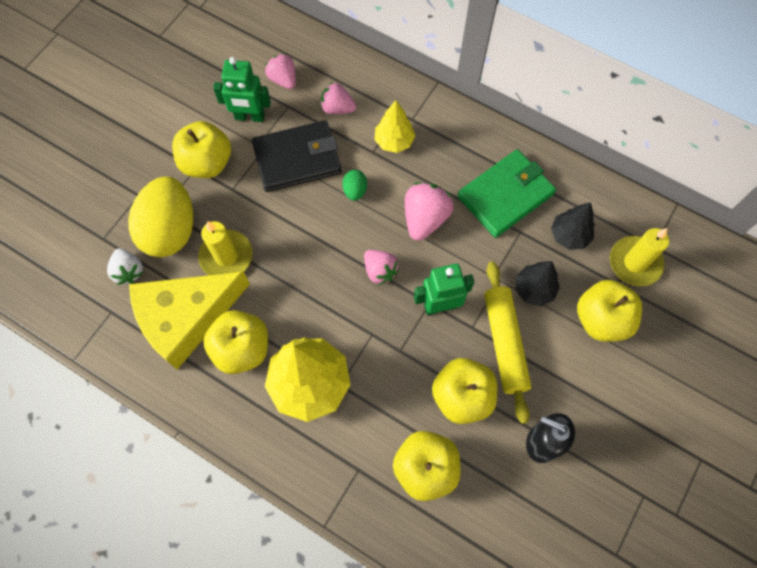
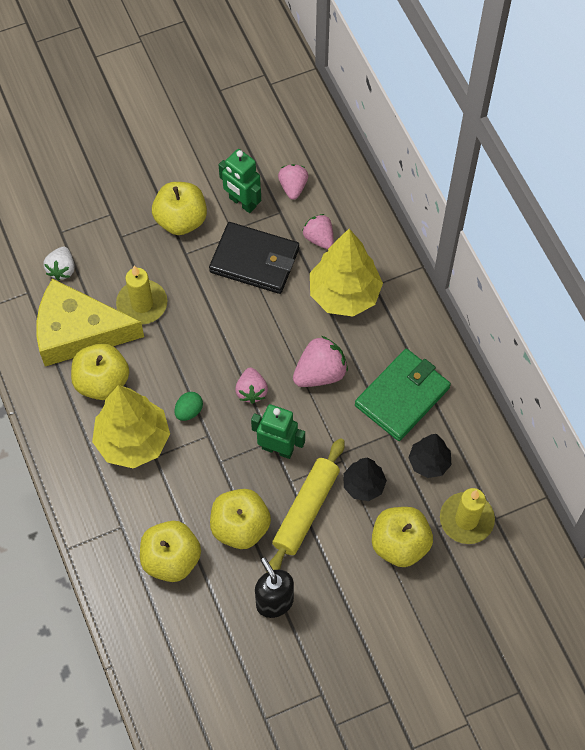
camera: 35 degrees right, 5 degrees down
yellow egg [128,176,193,257] -> none
green egg [343,170,367,201] -> green egg moved to [174,392,203,421]
yellow tree [374,100,415,153] -> yellow tree [310,229,383,317], size x1.80
green wallet [458,149,556,238] -> green wallet turned 45 degrees counterclockwise [355,349,451,441]

